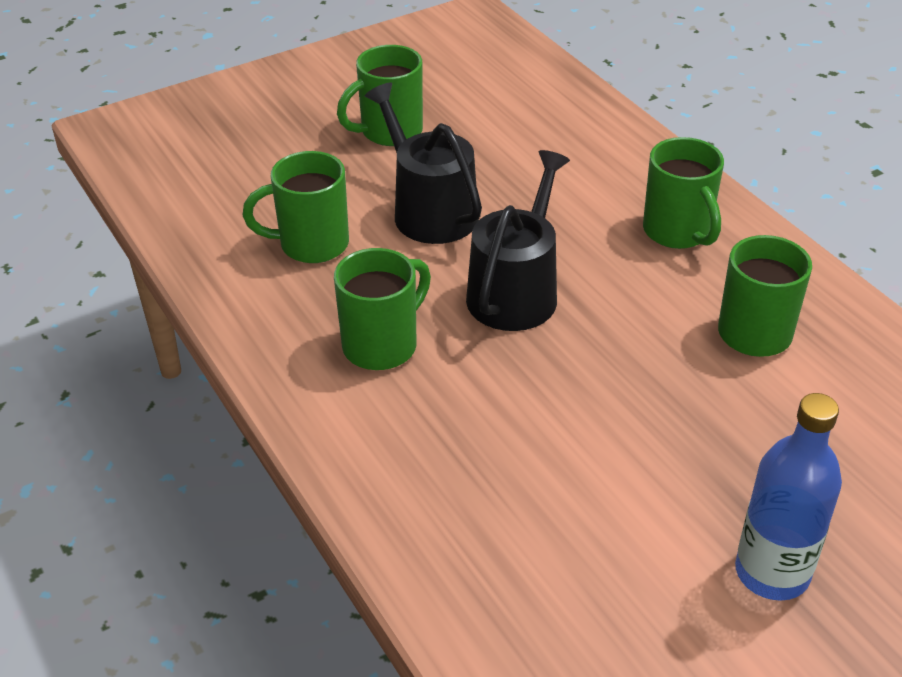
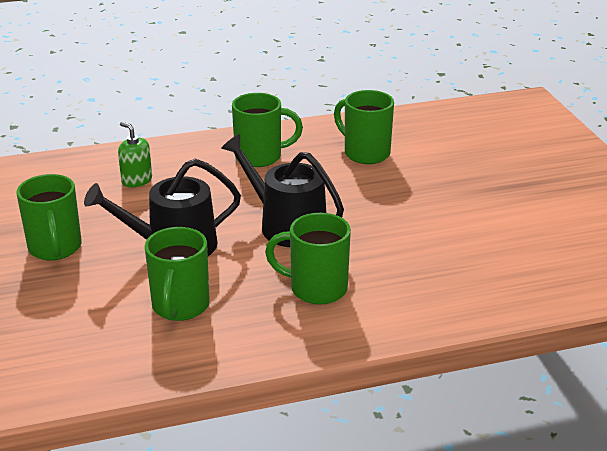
camera: 75 degrees left, 10 degrees down
green mug [334,248,431,370] -> green mug turned 45 degrees counterclockwise [265,213,351,305]
blue bottle [735,393,842,601] -> none
none -> green soap dispenser [118,122,152,187]

